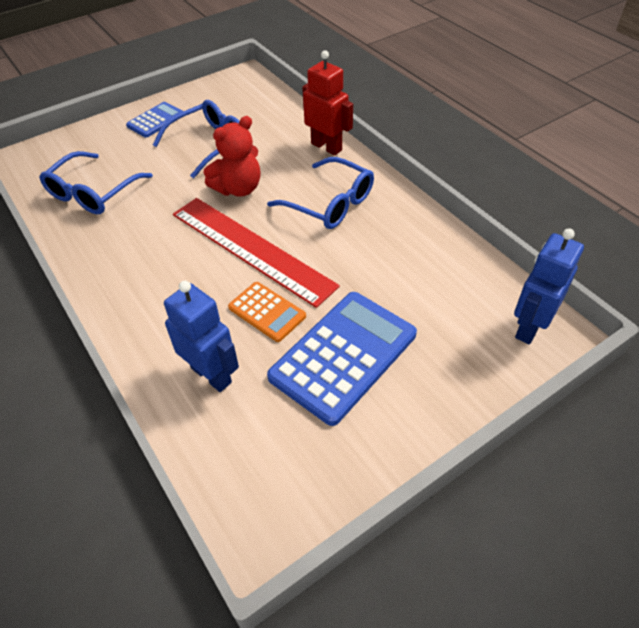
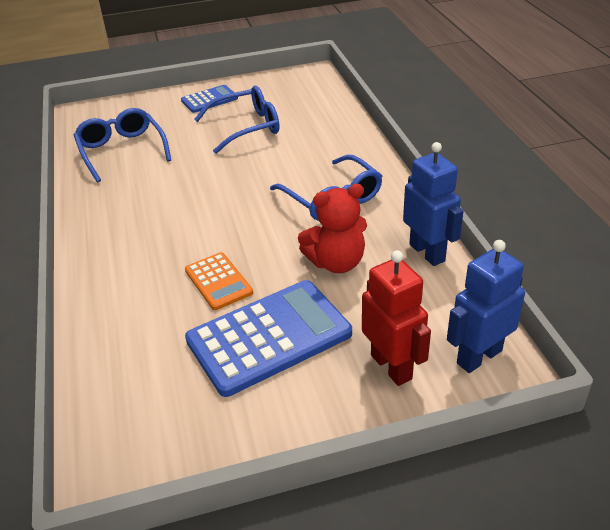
camera: 20 degrees right, 10 degrees down
blue glasses [39,151,153,214] -> blue glasses turned 105 degrees clockwise [74,108,171,182]
blue robot [164,281,239,392] -> blue robot moved to [403,142,464,266]
red ruler [173,198,340,308] -> none
red teddy bear [204,116,260,197] -> red teddy bear moved to [298,184,367,273]
red robot [302,50,353,155] -> red robot moved to [362,250,431,386]

